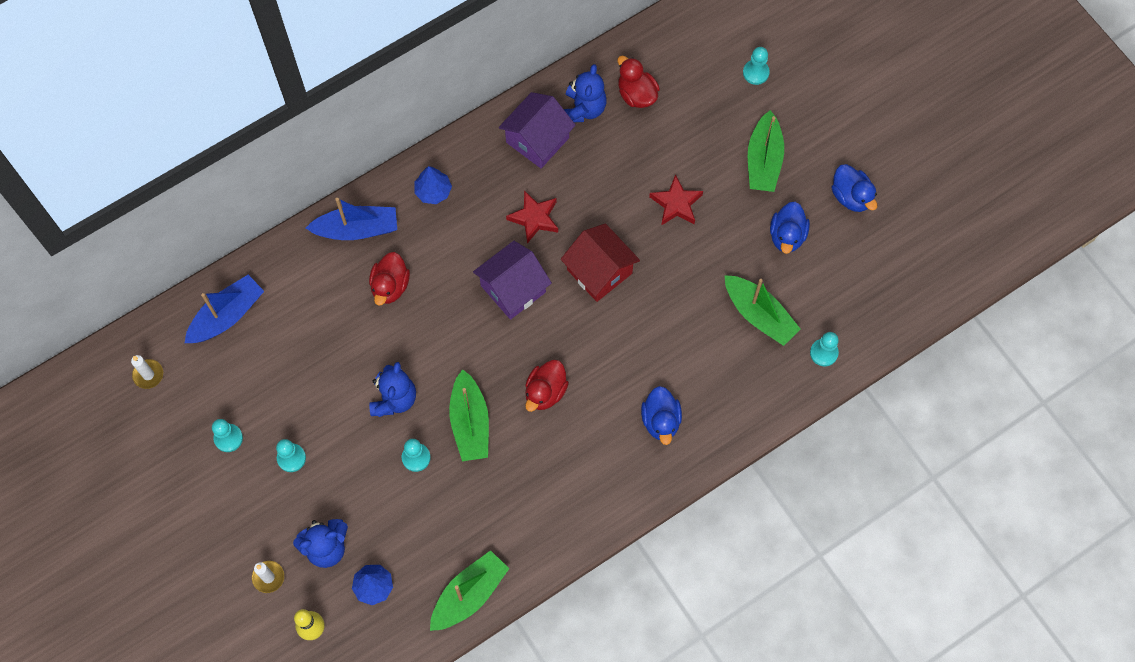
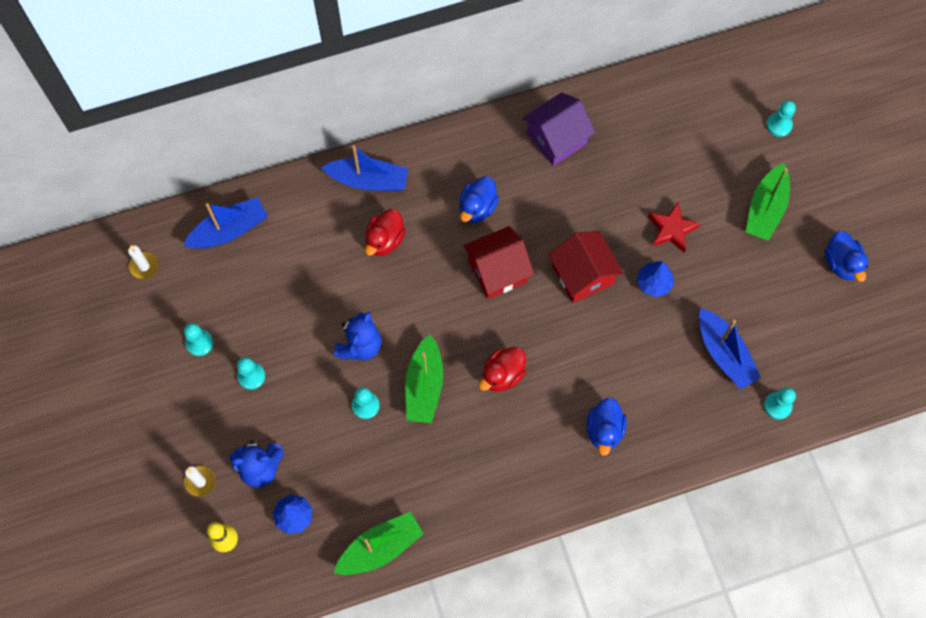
camera: 15 degrees right, 0 degrees up
blue tree [415,166,452,204] -> blue tree moved to [637,261,674,297]
purple house [473,241,552,320] -> red house [463,226,534,299]
red star [506,190,558,244] -> none
blue teddy bear [564,64,607,122] -> none
red duck [617,56,660,108] -> none
green boat [724,275,801,346] -> blue boat [699,308,761,390]
blue duck [770,202,810,254] -> blue duck moved to [459,176,499,223]

